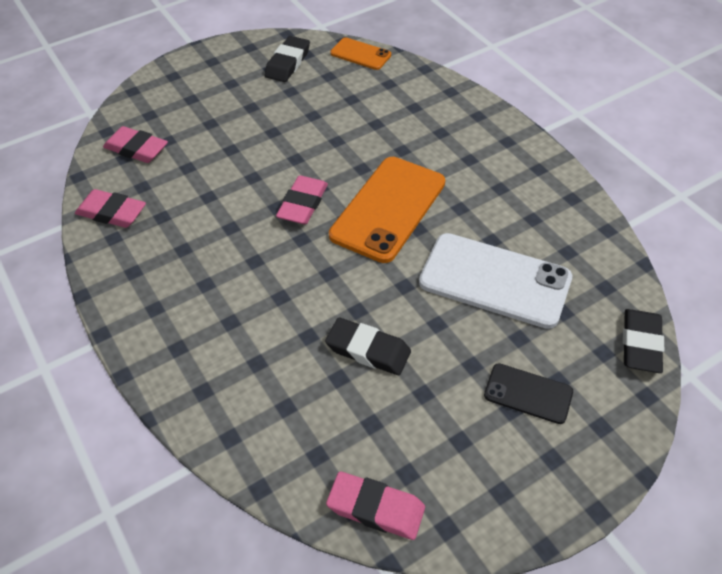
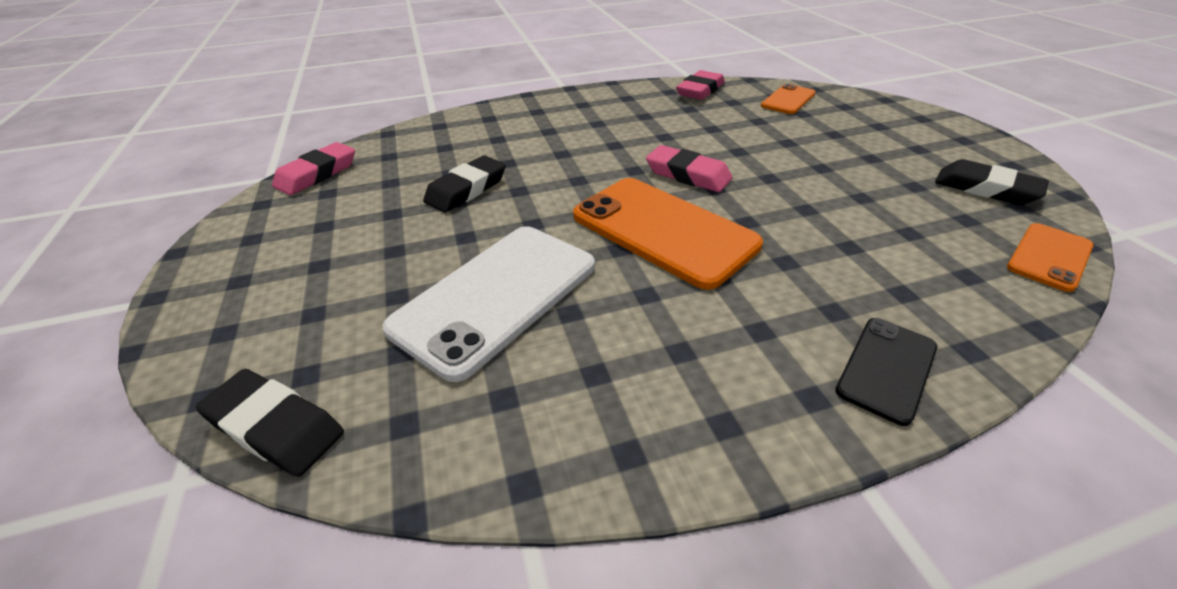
camera: 105 degrees right, 10 degrees down
pink eraser [103,126,168,163] -> orange phone [761,83,815,114]
black phone [484,363,573,424] -> black phone moved to [835,318,937,426]

